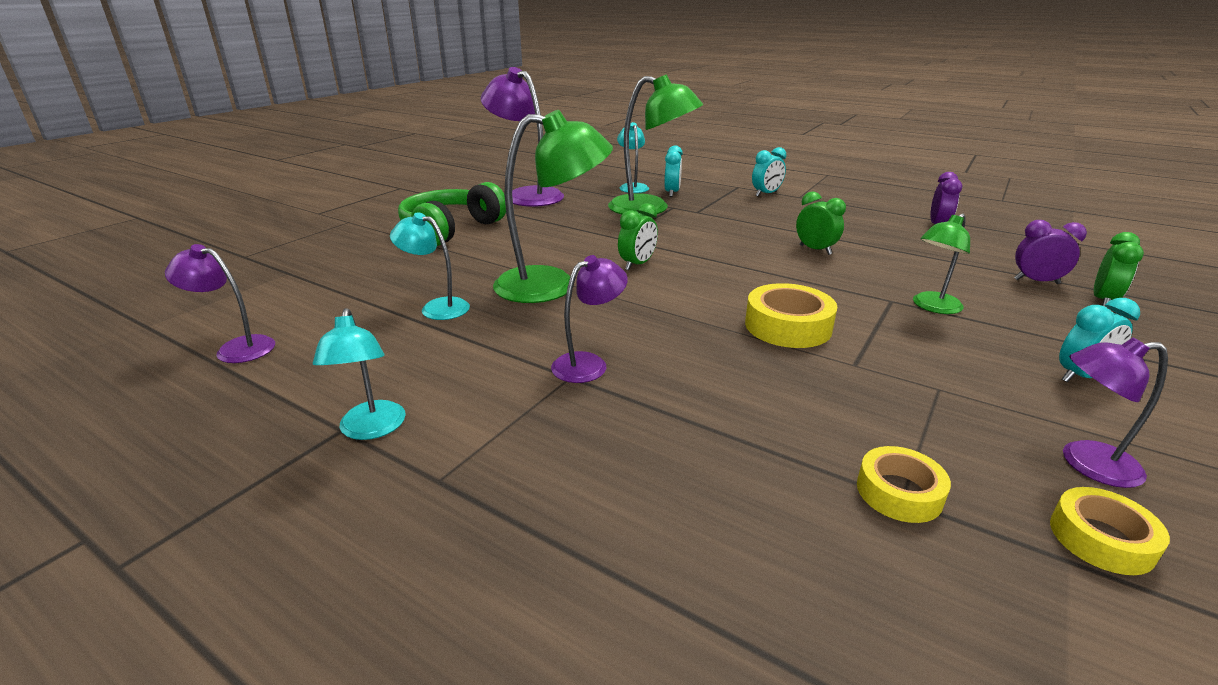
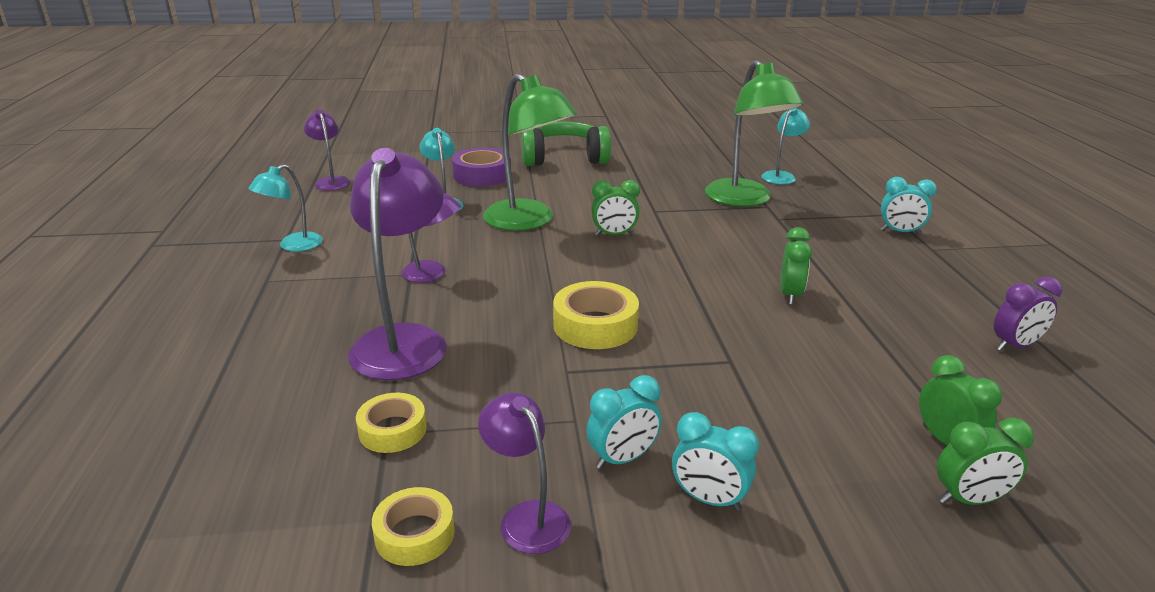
camera: 50 degrees right, 0 degrees up
purple lamp [481,67,564,207] -> purple lamp moved to [348,148,447,380]
turquoise clock [664,145,683,197] -> turquoise clock moved to [586,375,662,469]
green lamp [913,214,970,314] -> none
purple clock [1014,220,1087,284] -> green clock [919,355,1002,445]
none -> purple tape [452,148,511,186]

